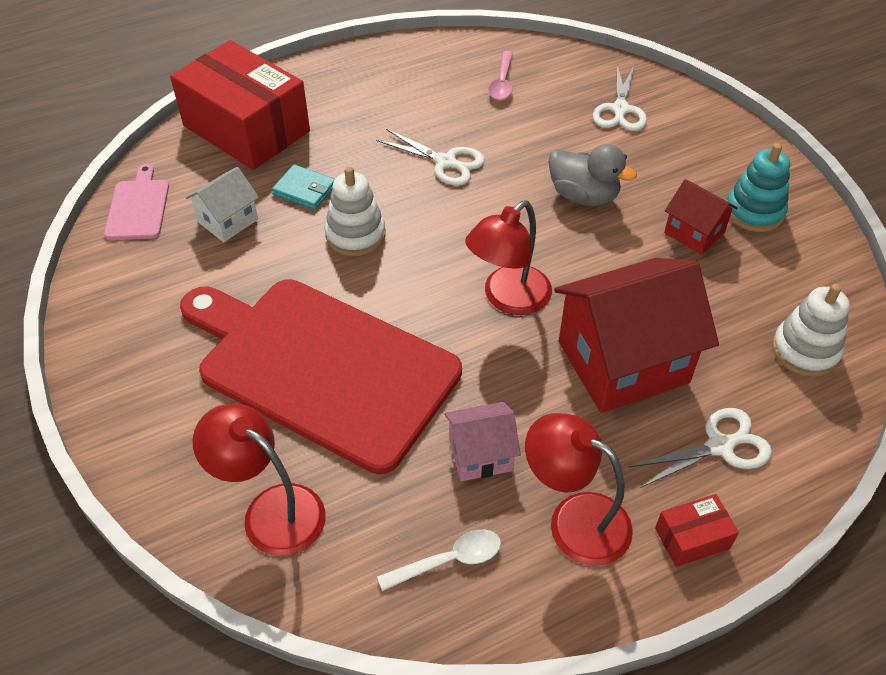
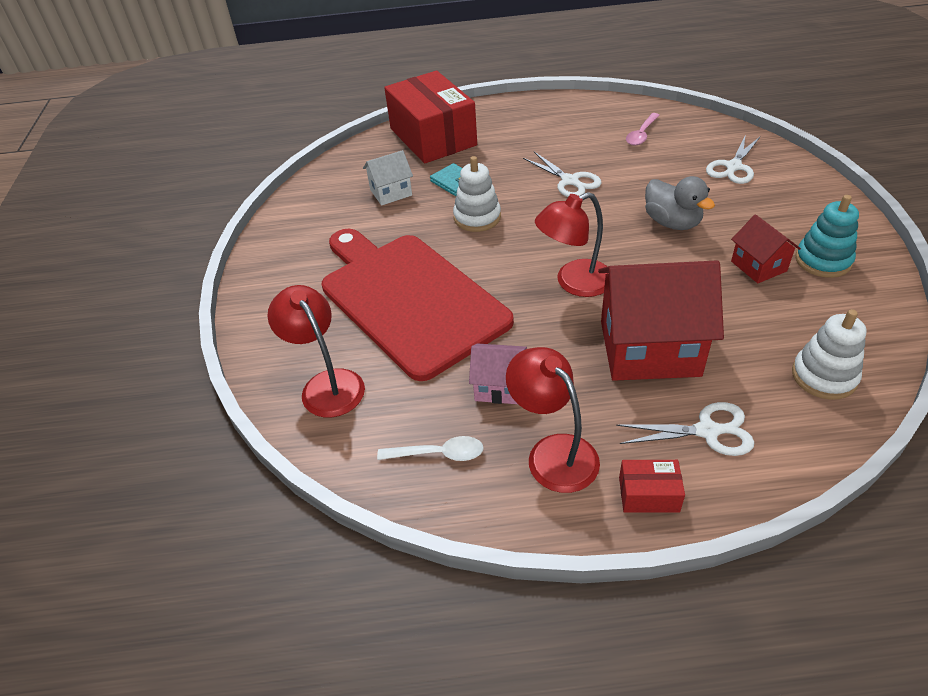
camera: 25 degrees right, 5 degrees down
pink cutting board [104,164,169,240] -> none

